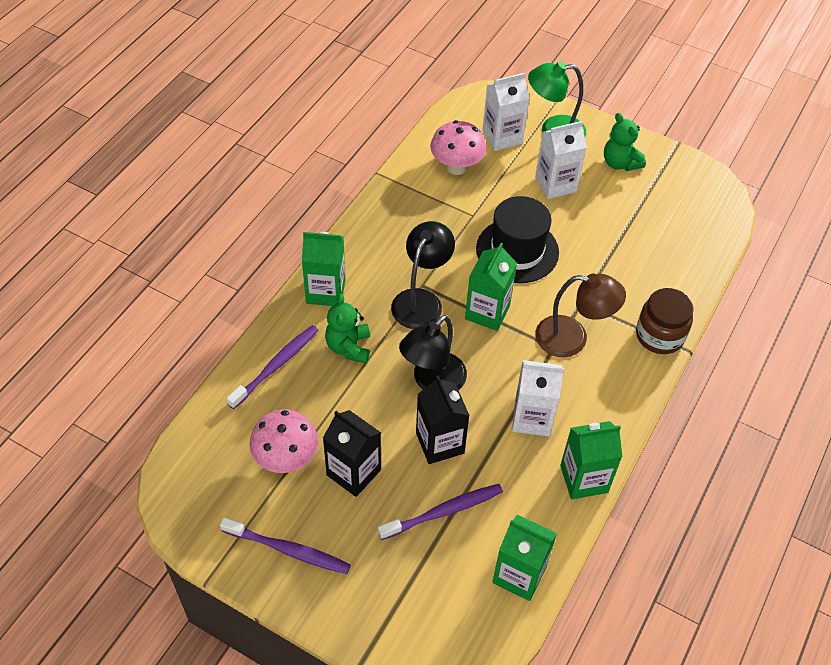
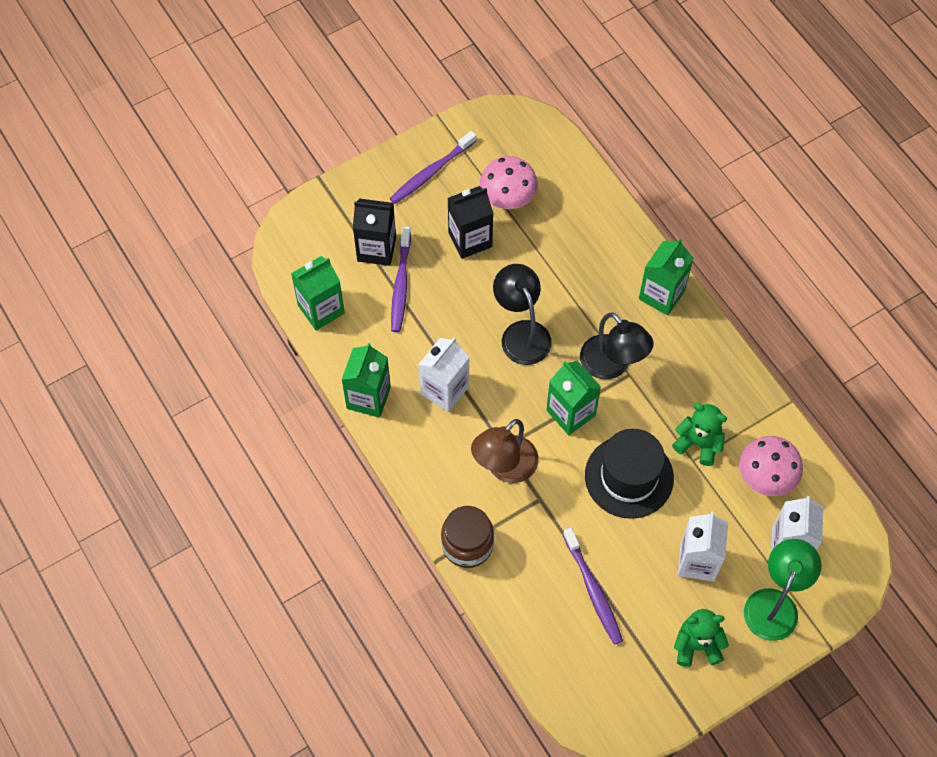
camera: 120 degrees right, 10 degrees up
purple toothbrush [226,325,319,409] -> purple toothbrush moved to [563,528,623,645]
green teddy bear [325,294,370,363] -> green teddy bear moved to [672,403,727,466]
black carton [416,375,470,464] -> black carton moved to [353,198,396,266]

